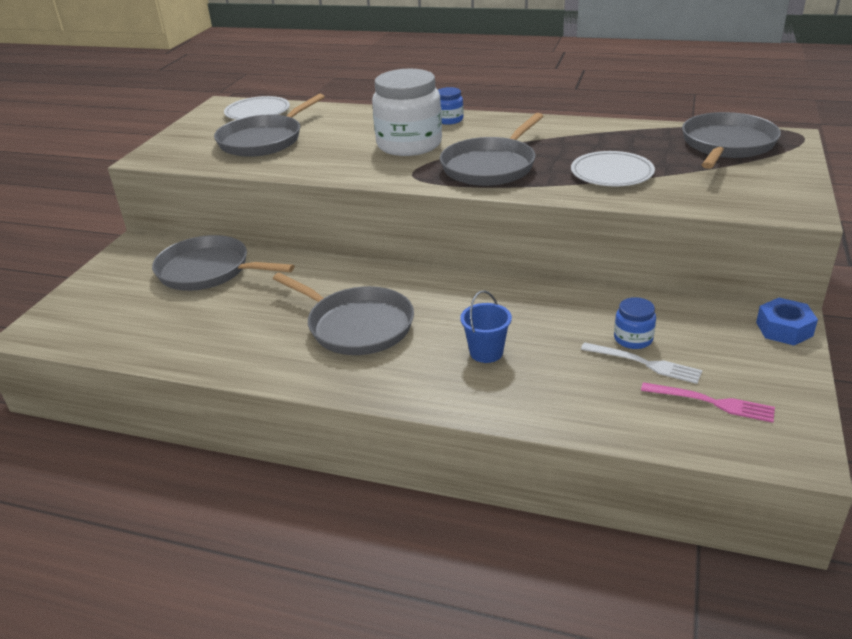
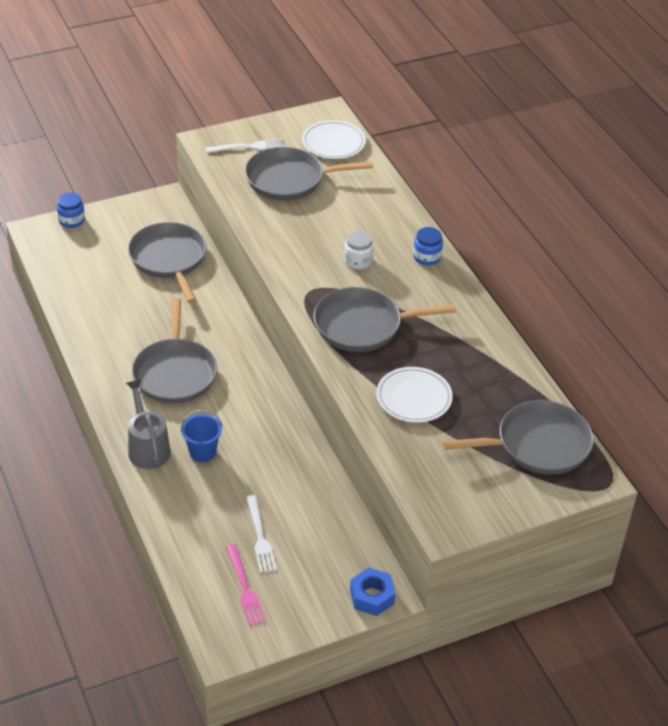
camera: 45 degrees right, 10 degrees up
white jar [372,69,442,156] -> white jar [344,231,374,269], size x0.46
blue jar [614,297,656,349] -> blue jar moved to [57,193,85,228]
none -> grey watering can [126,380,171,469]
none -> white fork [206,139,285,153]

